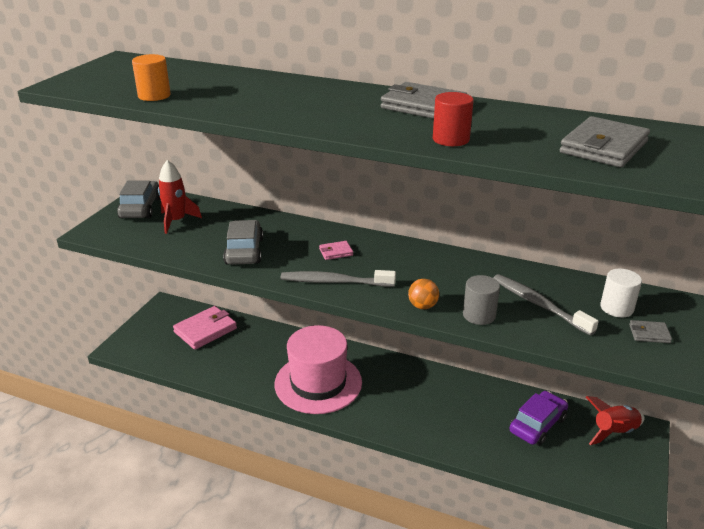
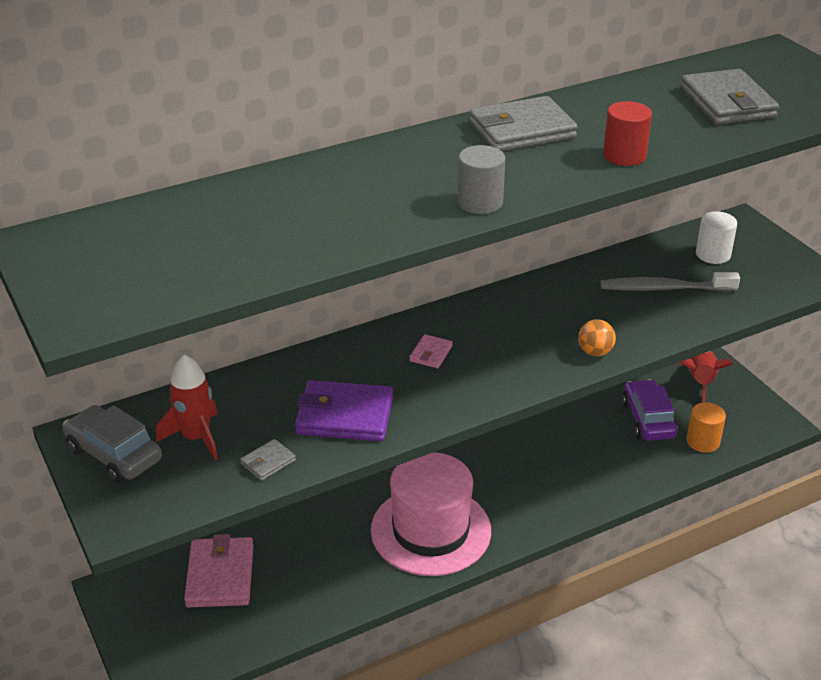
camera: 50 degrees left, 5 degrees up
orange cylinder [132,54,171,101] -> orange cylinder moved to [687,402,726,453]
grey car [223,220,263,265] -> purple wallet [295,380,393,441]
grey toothbrush [280,270,396,287] -> none
grey cylinder [463,275,500,325] -> grey cylinder moved to [457,145,506,214]
grey wallet [629,320,672,343] -> grey wallet moved to [240,439,296,481]

